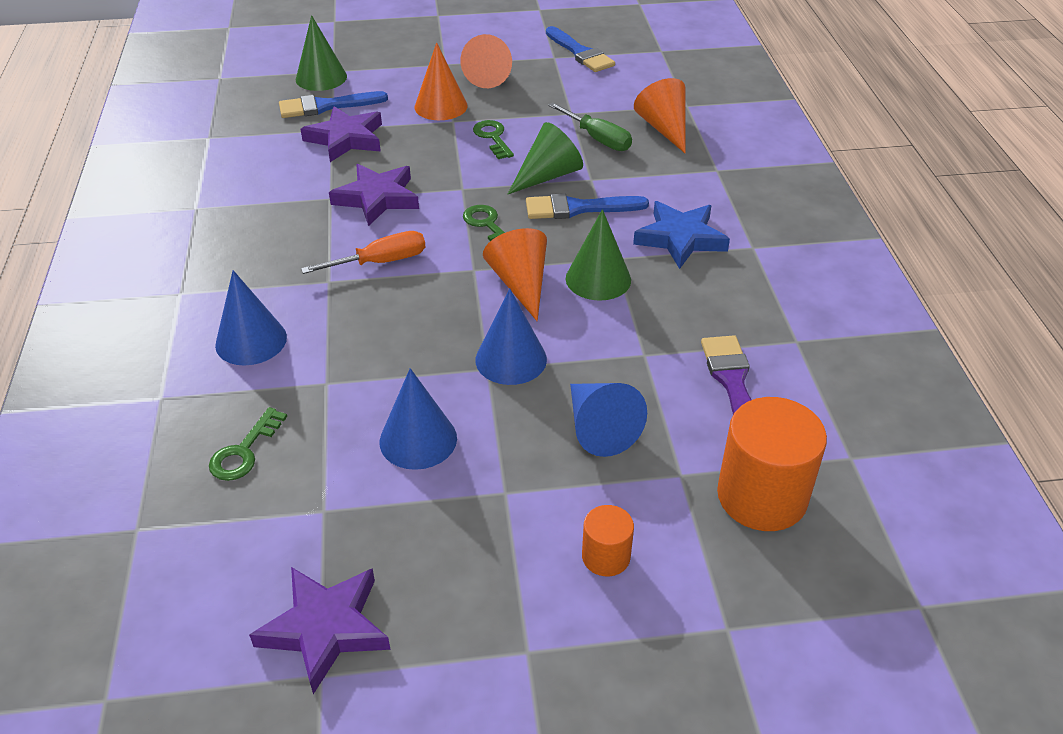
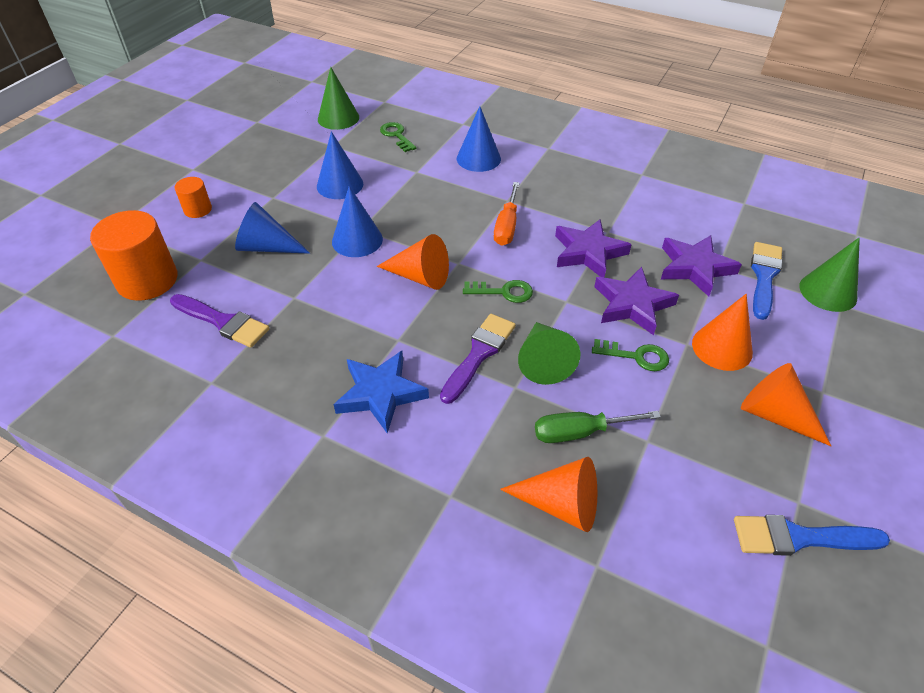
camera: 125 degrees right, 5 degrees up
purple star [249,567,390,694] -> purple star moved to [594,267,679,335]
blue brush [526,193,649,219] -> purple brush [440,314,516,404]
green cone [566,209,631,301] -> green cone moved to [318,67,359,130]

